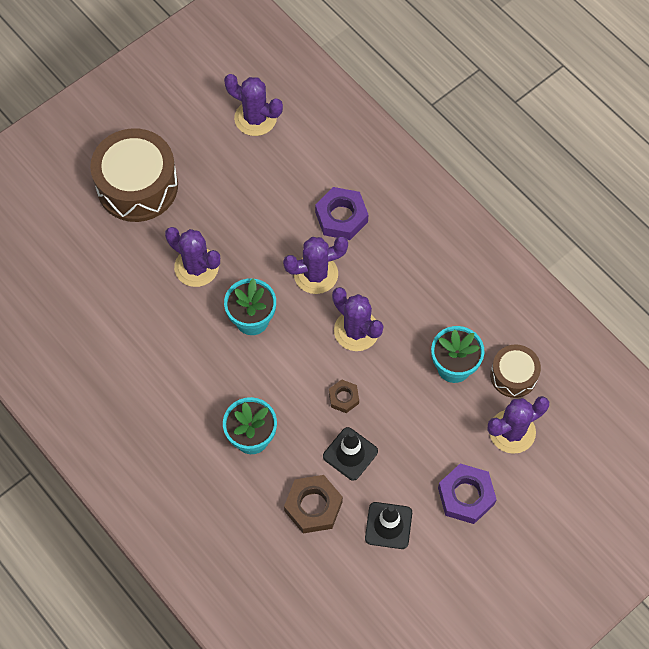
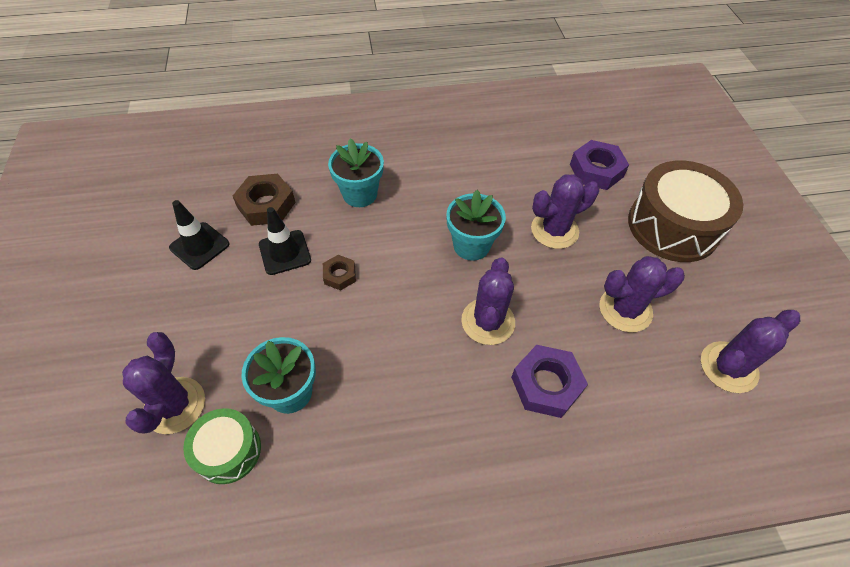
camera: 120 degrees right, 10 degrees down
purple cactus [332,287,383,351] -> purple cactus moved to [600,256,685,332]
purple nut [438,464,497,524] -> purple nut moved to [570,140,629,190]
brown drum [490,344,541,398] -> green drum [183,408,261,484]

